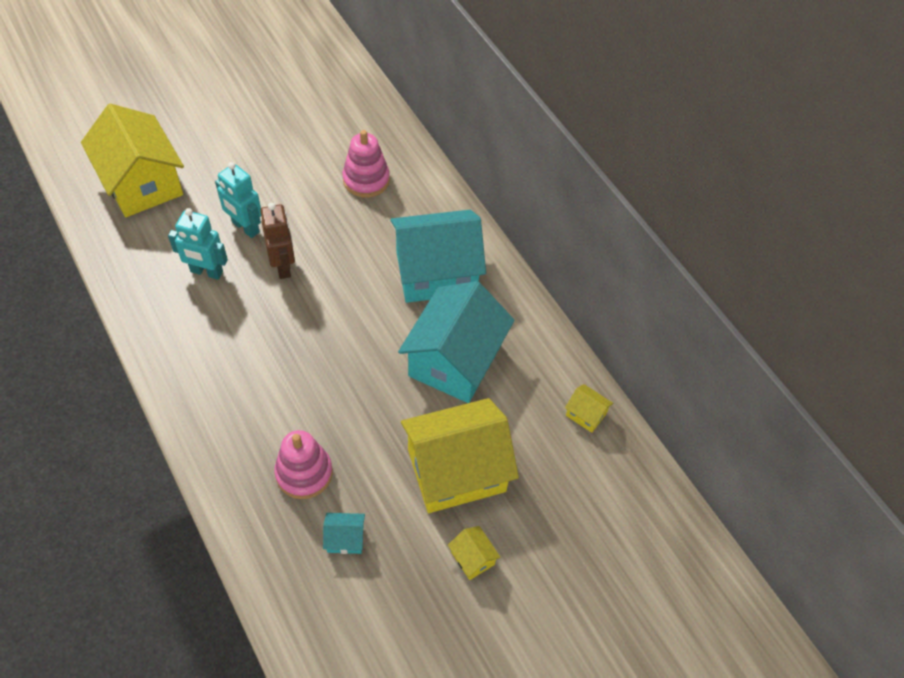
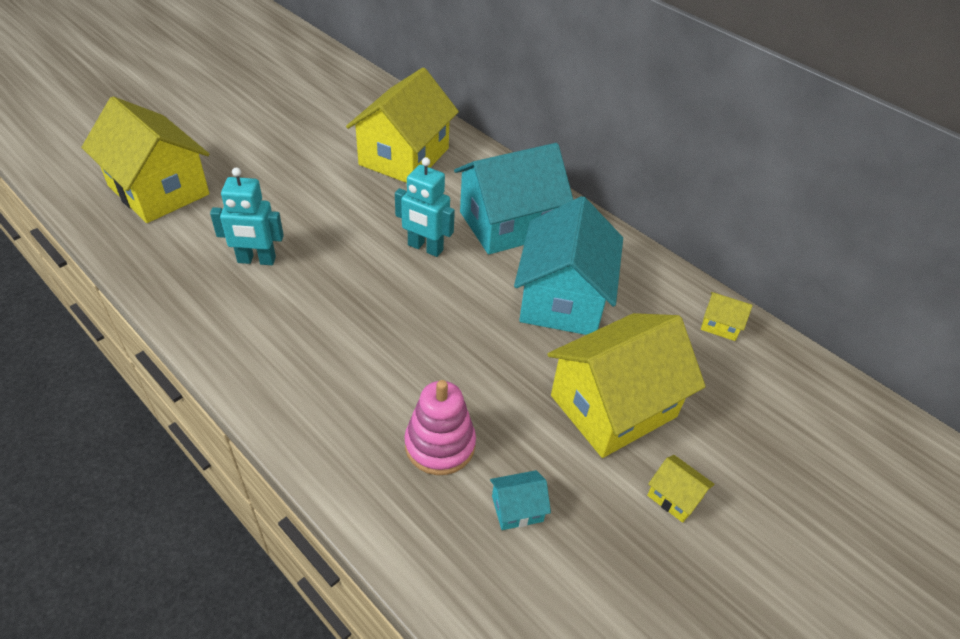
camera: 15 degrees left, 10 degrees down
turquoise robot [215,162,261,238] -> turquoise robot moved to [395,157,455,257]
brown robot [260,203,295,279] -> none
pink stacking toy [342,130,390,198] -> yellow house [346,67,459,183]

